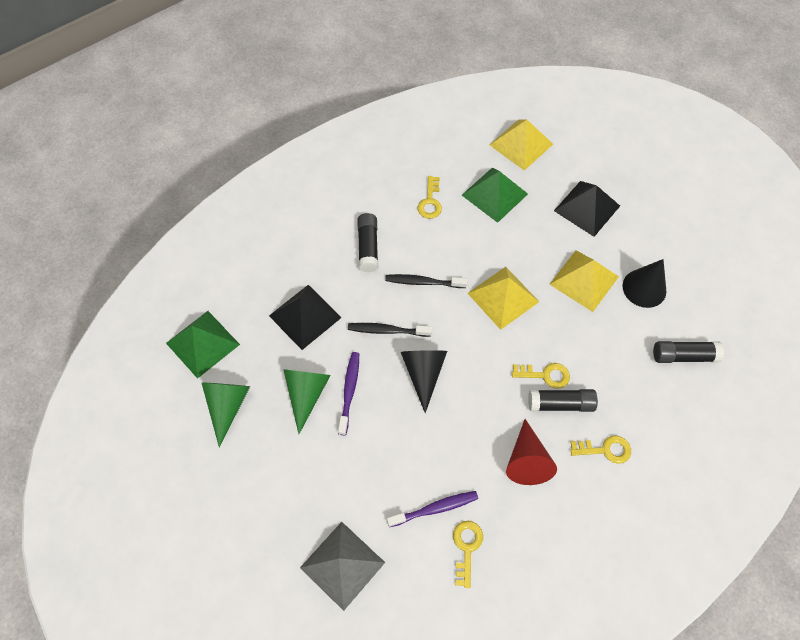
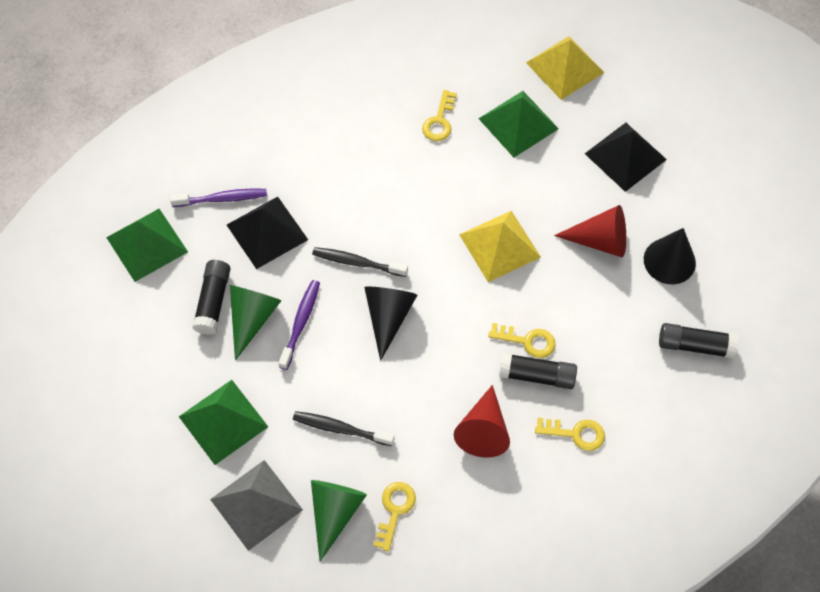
camera: 10 degrees right, 0 degrees up
green cone [201,382,250,448] -> green cone moved to [311,480,367,562]
black glue stick [357,213,378,273] -> black glue stick moved to [192,260,230,335]
black toothbrush [385,274,467,288] -> black toothbrush moved to [293,411,395,446]
purple toothbrush [387,491,478,527] -> purple toothbrush moved to [170,189,267,207]
yellow pyramid [549,250,619,312] -> red cone [554,205,626,258]
none -> green pyramid [179,380,268,465]

